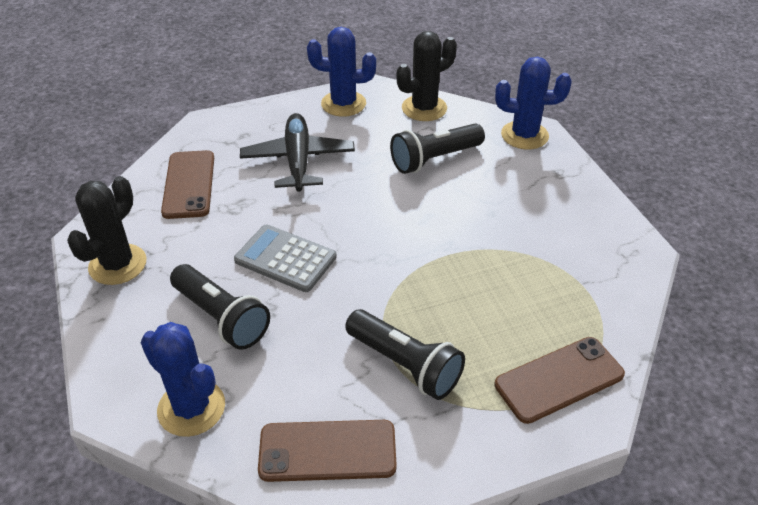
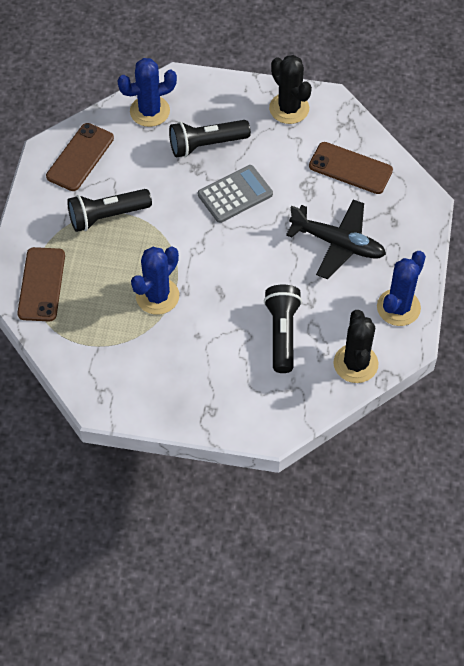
camera: 120 degrees right, 15 degrees up
blue cactus [495,57,572,149] -> blue cactus moved to [131,246,179,315]

